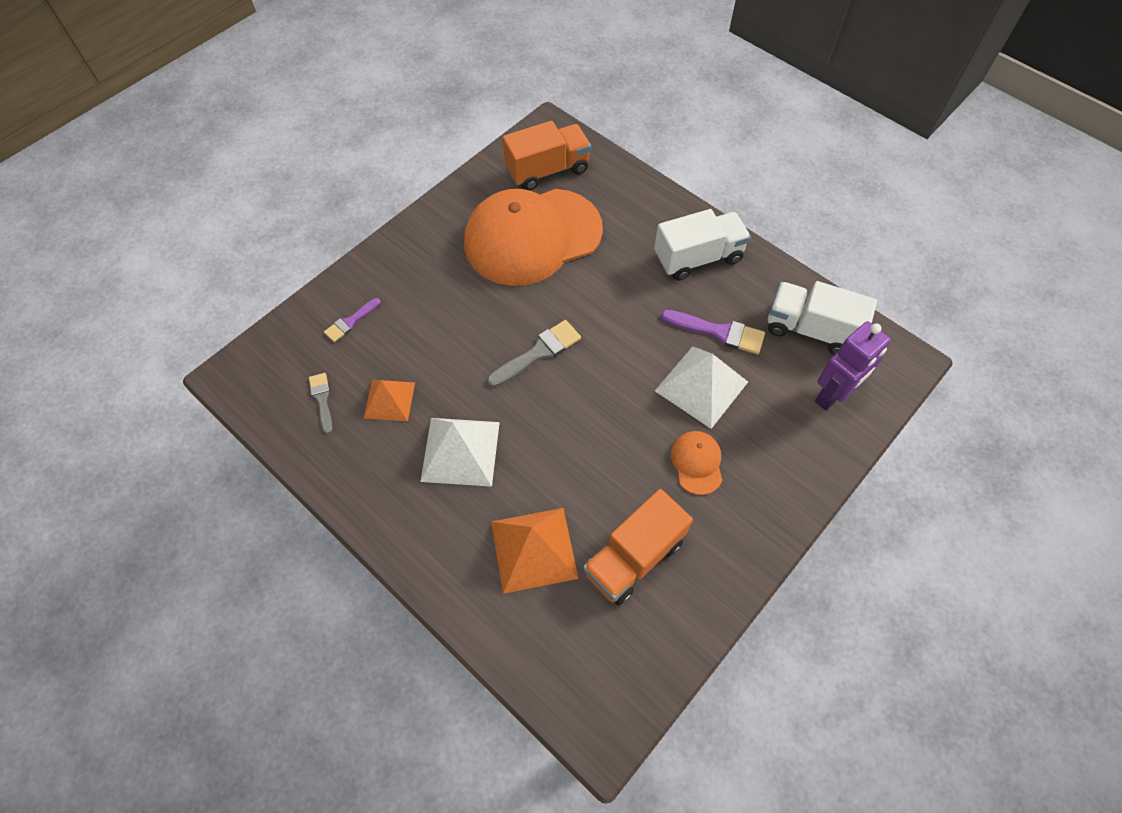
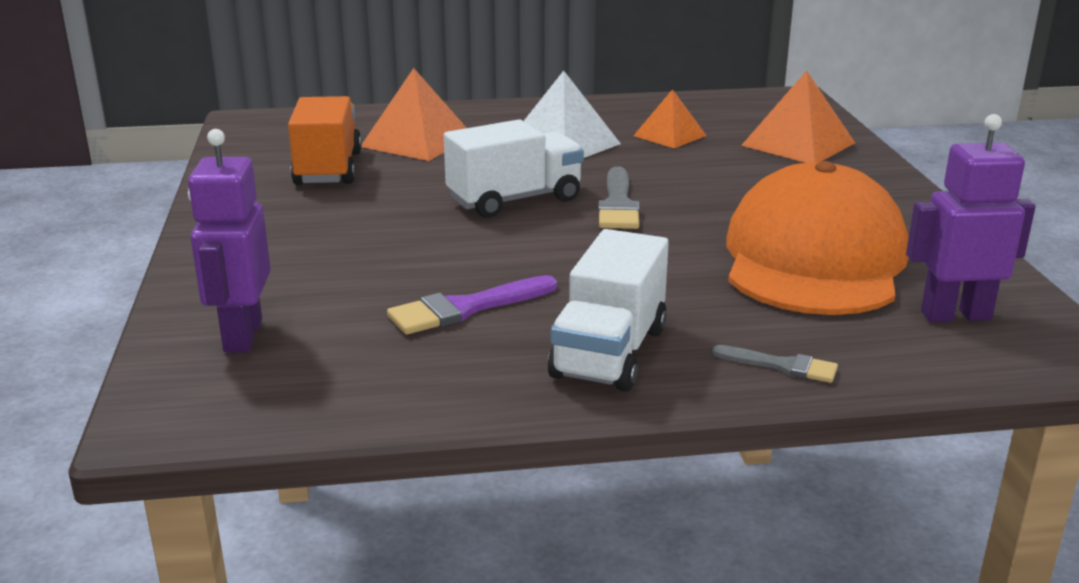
camera: 130 degrees right, 35 degrees down
grey brush [309,373,333,434] -> grey brush moved to [712,345,838,383]
purple brush [324,298,381,342] -> orange pyramid [741,70,855,163]
orange truck [502,121,591,191] -> purple robot [906,114,1036,322]
white pyramid [655,346,748,429] -> none
orange cap [671,431,722,495] -> none
white truck [768,281,877,355] -> white truck moved to [444,119,584,218]

